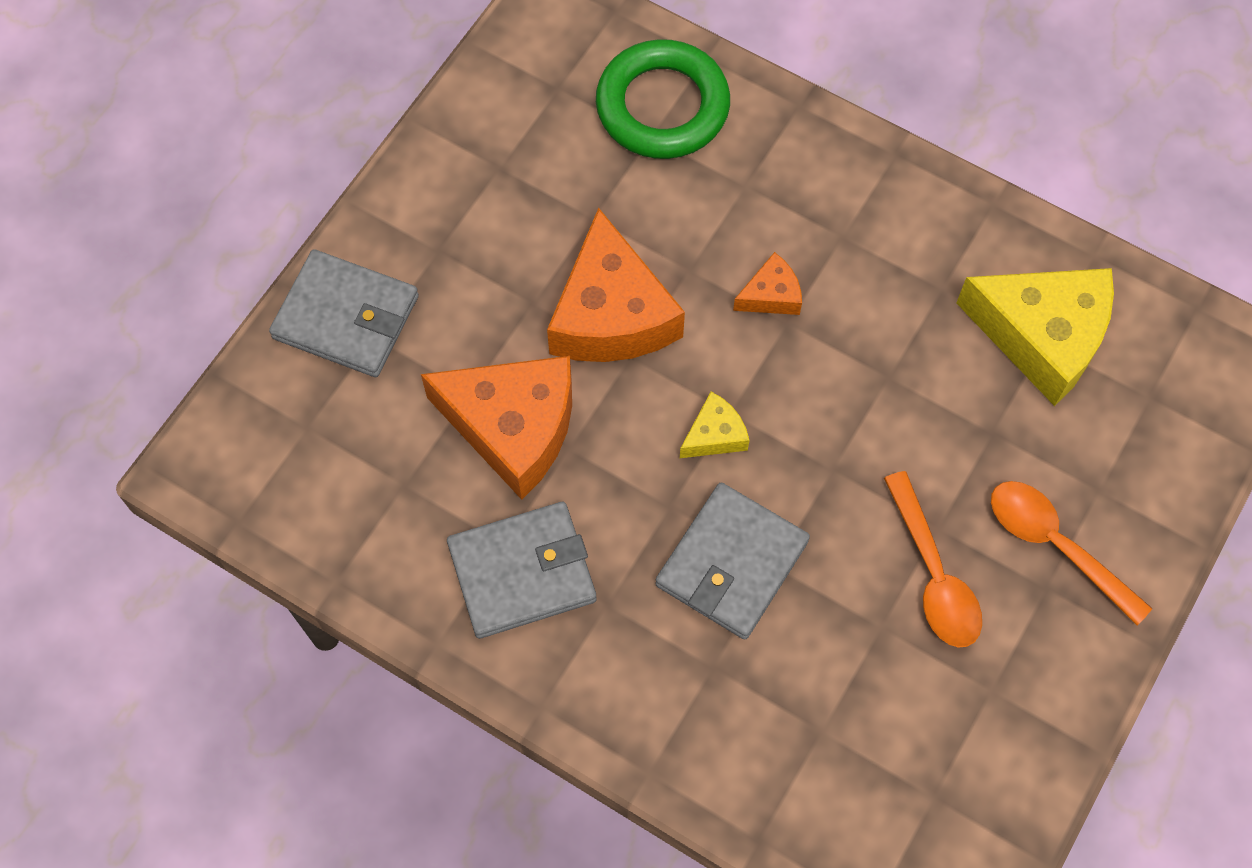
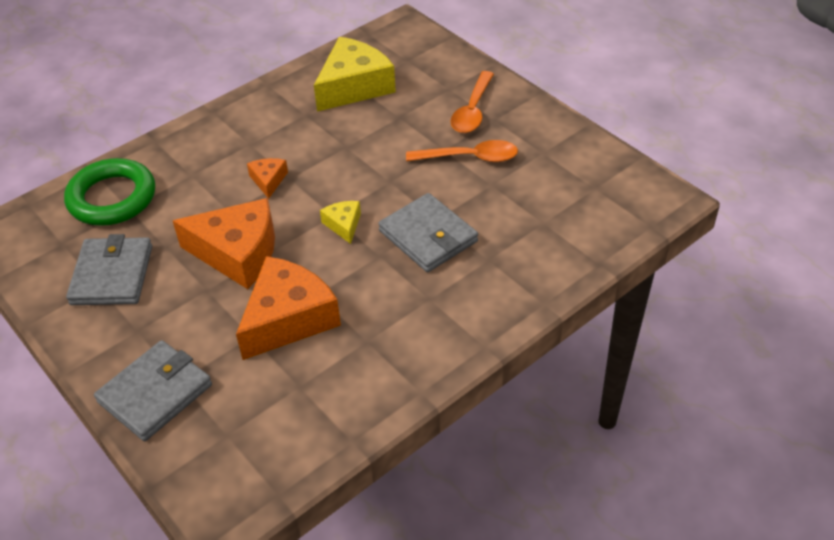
camera: 70 degrees left, 20 degrees down
grey wallet [447,502,597,639] -> grey wallet moved to [66,234,152,305]
orange spoon [991,481,1152,625] -> orange spoon turned 45 degrees counterclockwise [451,71,494,133]

